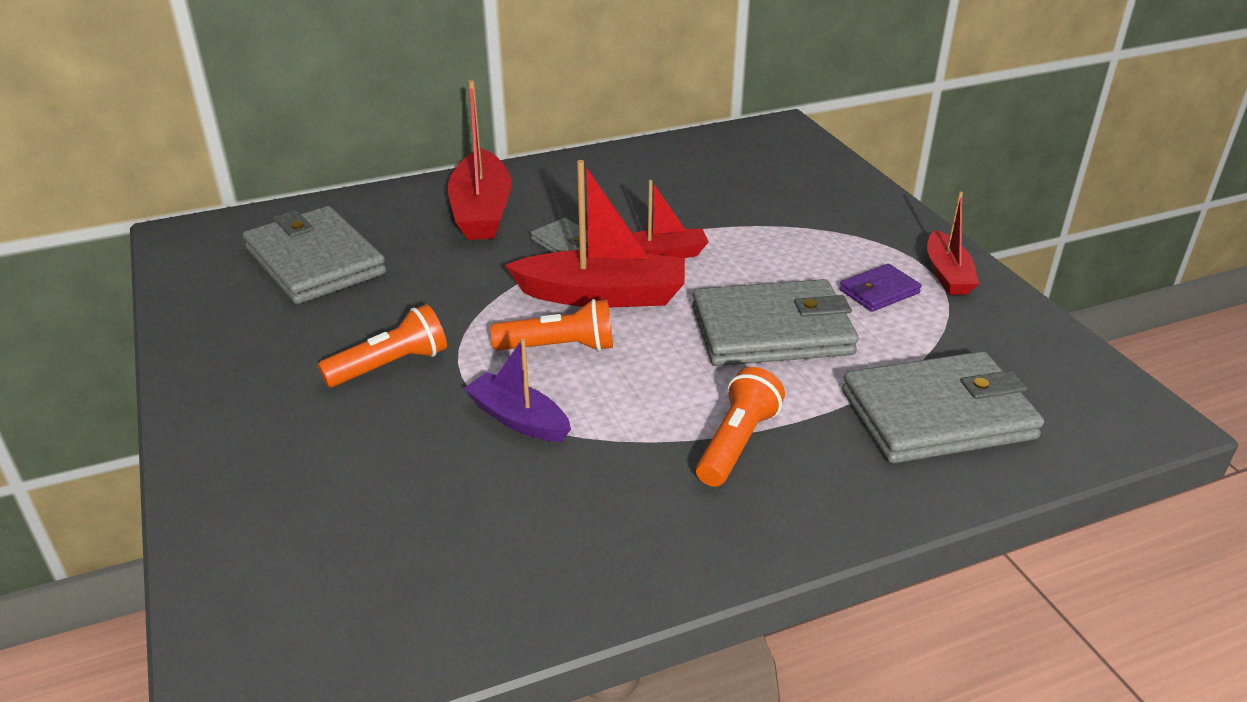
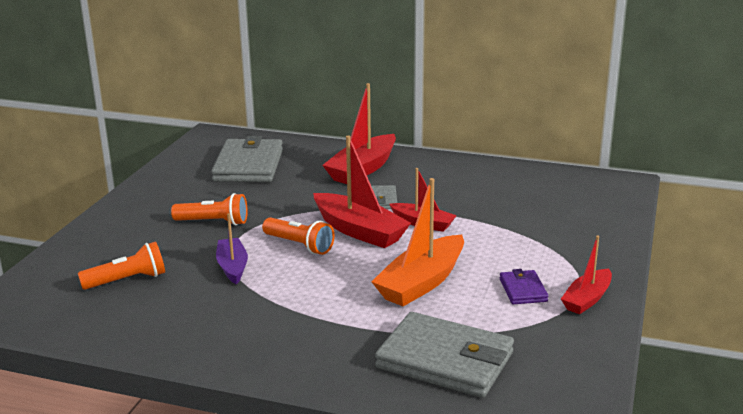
camera: 40 degrees right, 10 degrees down
grey wallet [692,279,859,366] -> orange boat [371,178,464,306]
orange flashlight [696,367,785,487] -> orange flashlight moved to [78,241,165,290]
purple wallet [839,263,922,312] -> purple wallet turned 75 degrees clockwise [500,269,548,304]

